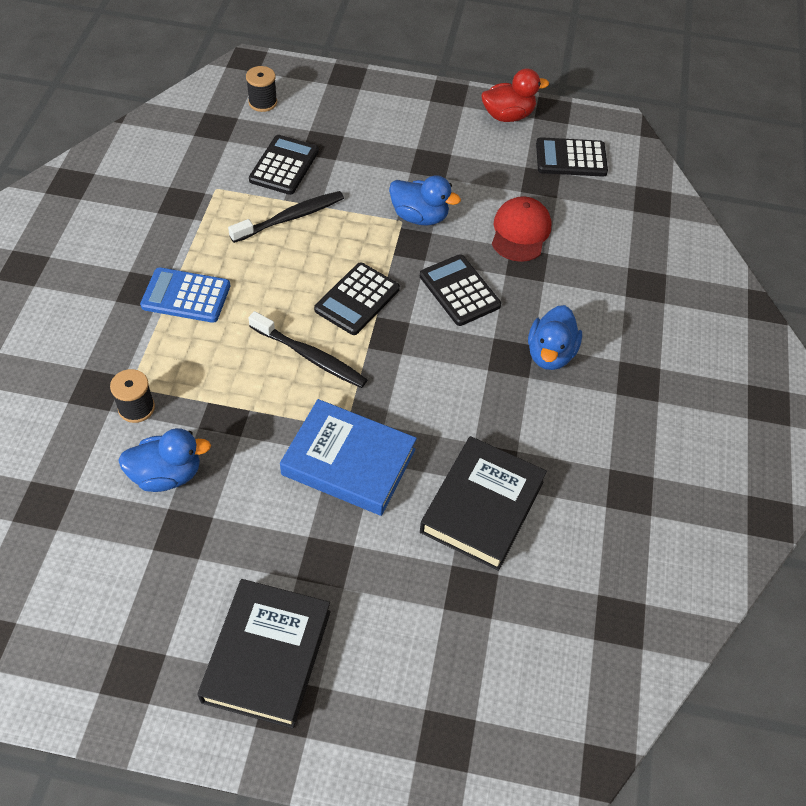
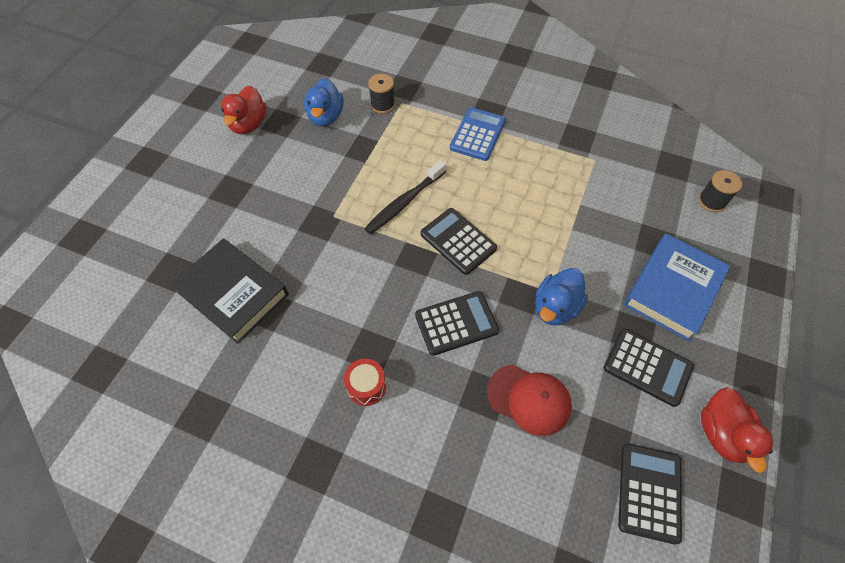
camera: 105 degrees right, 5 degrees up
black book [197,579,331,729] -> none
black toothbrush [228,191,344,243] -> none
black calculator [249,135,319,195] -> black calculator moved to [604,329,694,407]
blue book [280,399,417,516] -> blue book moved to [624,234,731,341]
blue duck [528,305,582,370] -> red drum [344,359,386,406]
none -> red duck [221,86,267,134]

